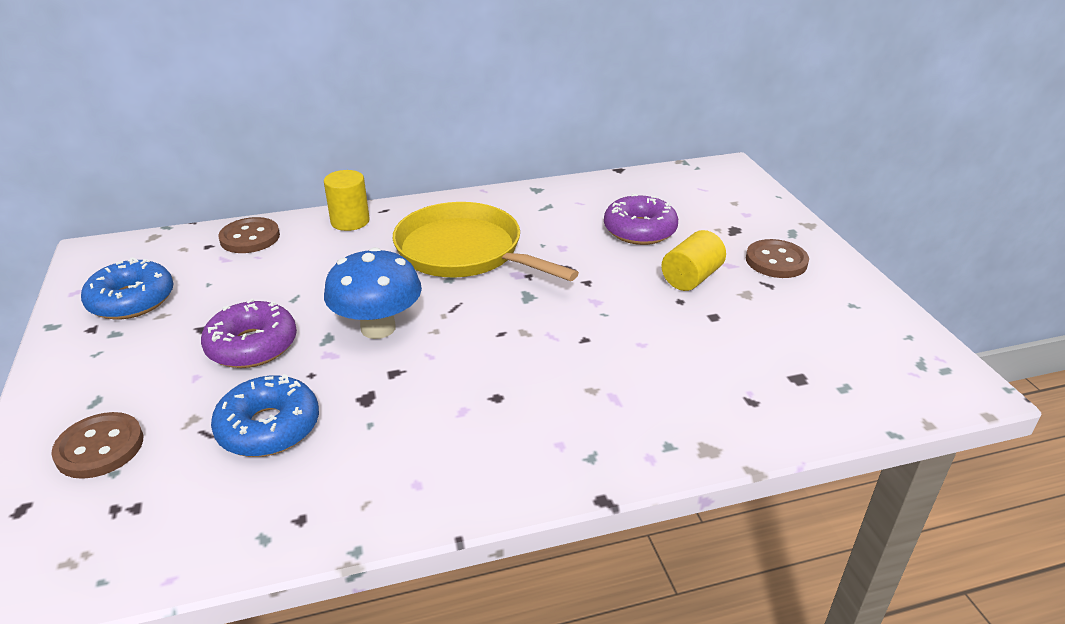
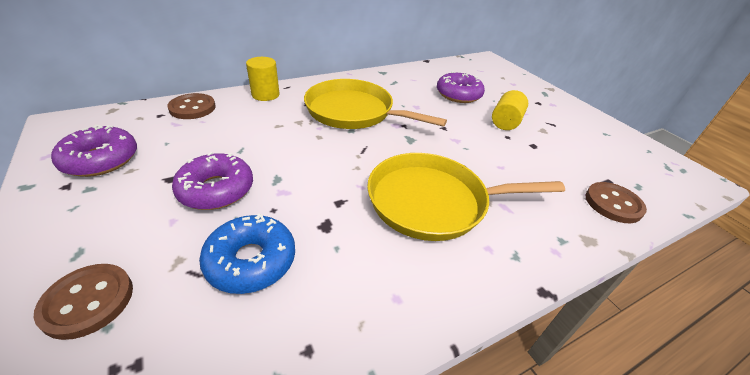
camera: 15 degrees left, 5 degrees up
blue donut [81,258,174,319] -> purple donut [51,125,137,177]
blue mushroom [324,247,422,339] -> none
brown button [746,239,809,278] -> brown button moved to [586,182,647,223]
none -> yellow pan [367,153,565,241]

